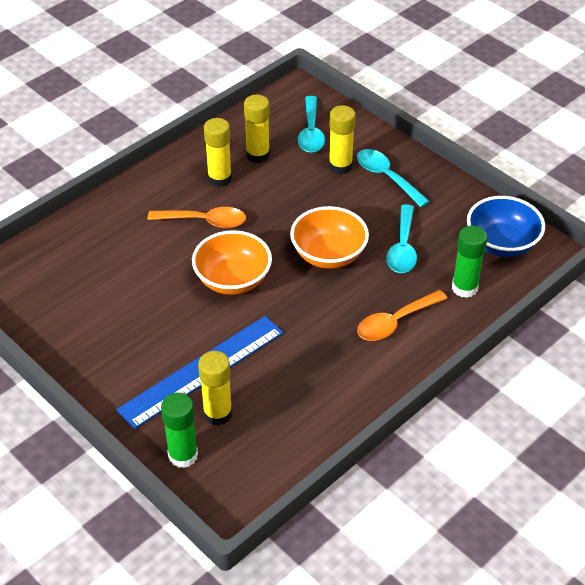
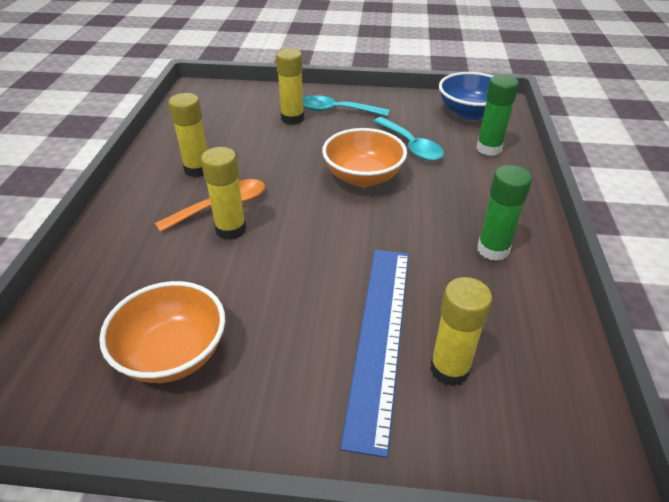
camera: 40 degrees left, 5 degrees down
green glue stick [161,393,198,468] -> green glue stick moved to [477,165,532,261]
orange bowl [192,230,272,295] -> orange bowl moved to [99,281,225,383]
yellow glue stick [244,95,270,163] -> yellow glue stick moved to [201,147,246,240]
turquoise spoon [297,96,325,153] -> none
orange spoon [357,290,447,341] -> none

